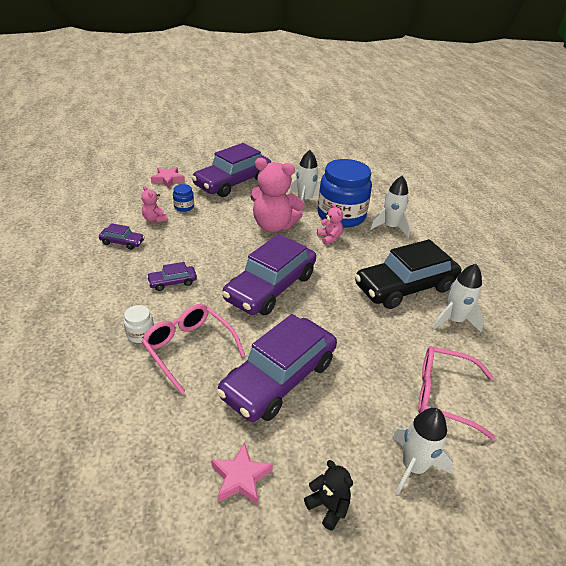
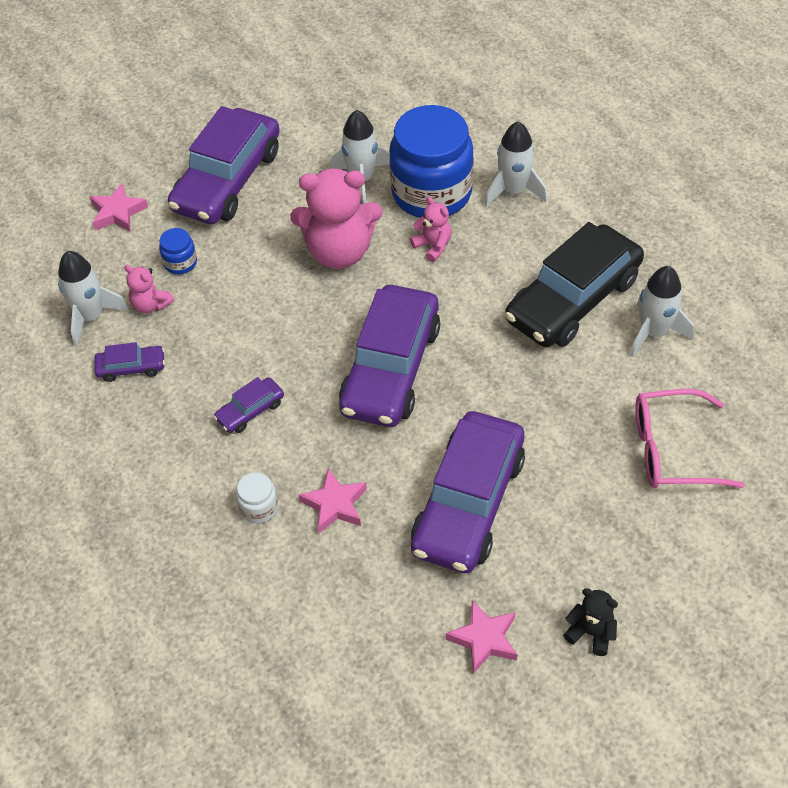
camera: 15 degrees left, 15 degrees up
pink glasses [141,304,245,394] -> pink star [298,468,367,533]
white rocket [392,408,453,495] -> white rocket moved to [58,251,129,346]

